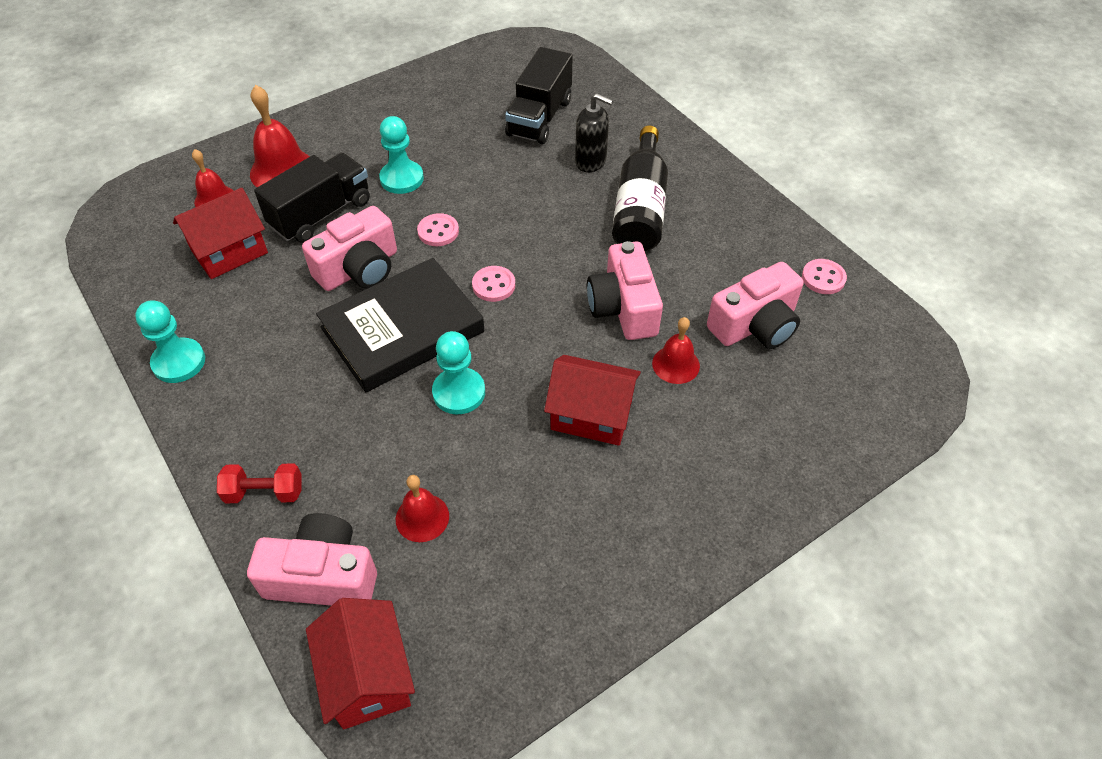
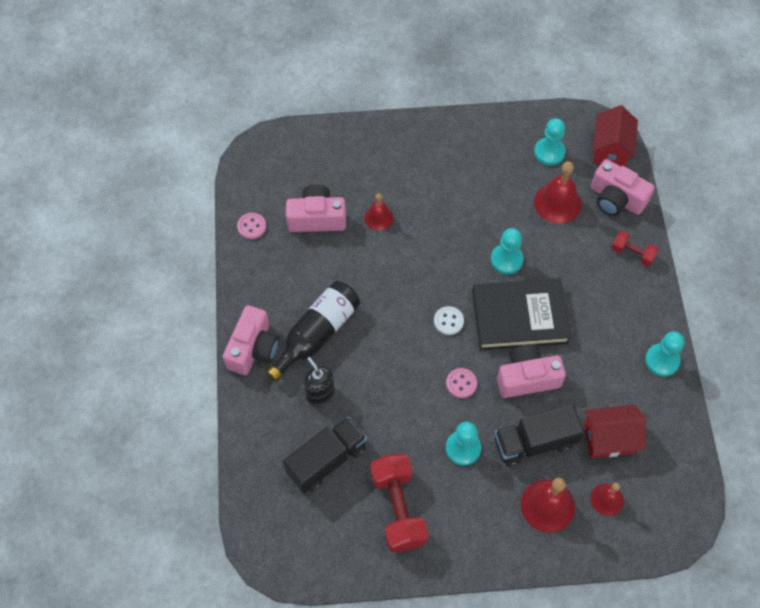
camera: 150 degrees left, 10 degrees up
red bell [396,475,449,542] -> red bell [534,162,582,224], size x1.63
pink button [472,266,515,302] -> white button [434,306,464,335]
red house [544,355,641,446] -> none
pink camera [587,241,663,340] -> pink camera moved to [223,305,279,375]
none -> red dumbbell [370,454,428,552]
none -> turquoise pawn [534,118,565,166]

